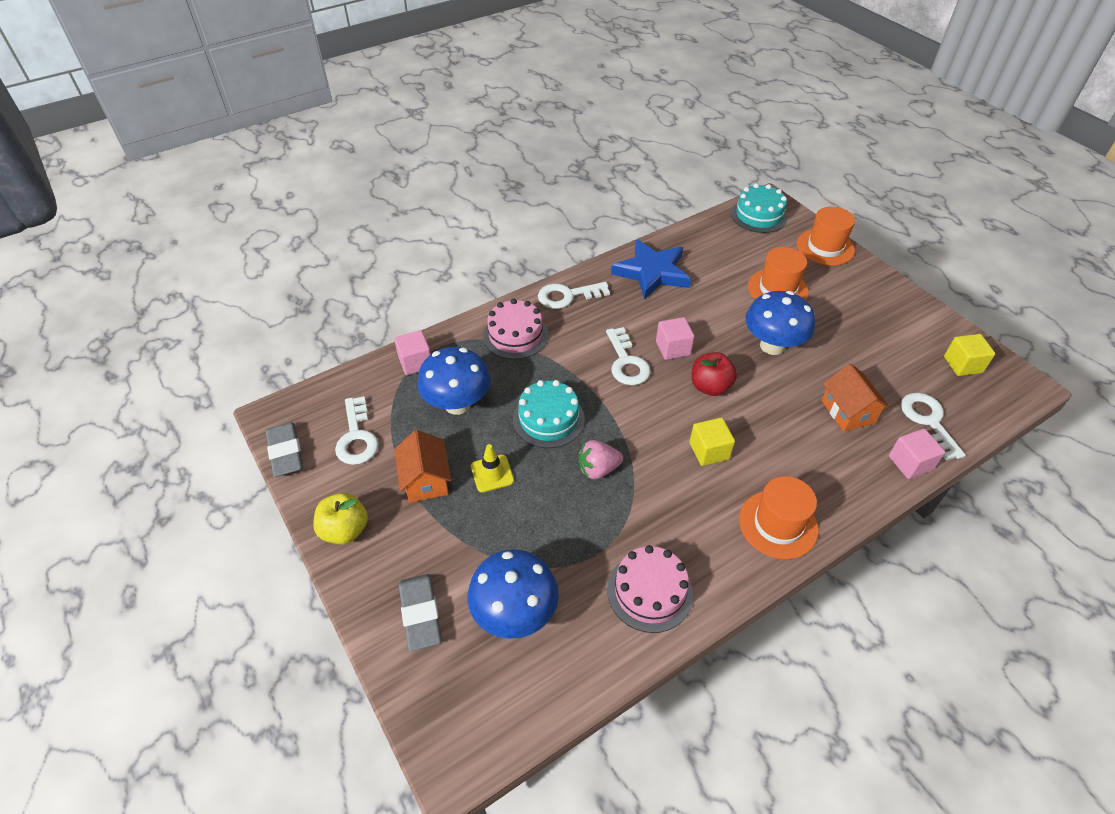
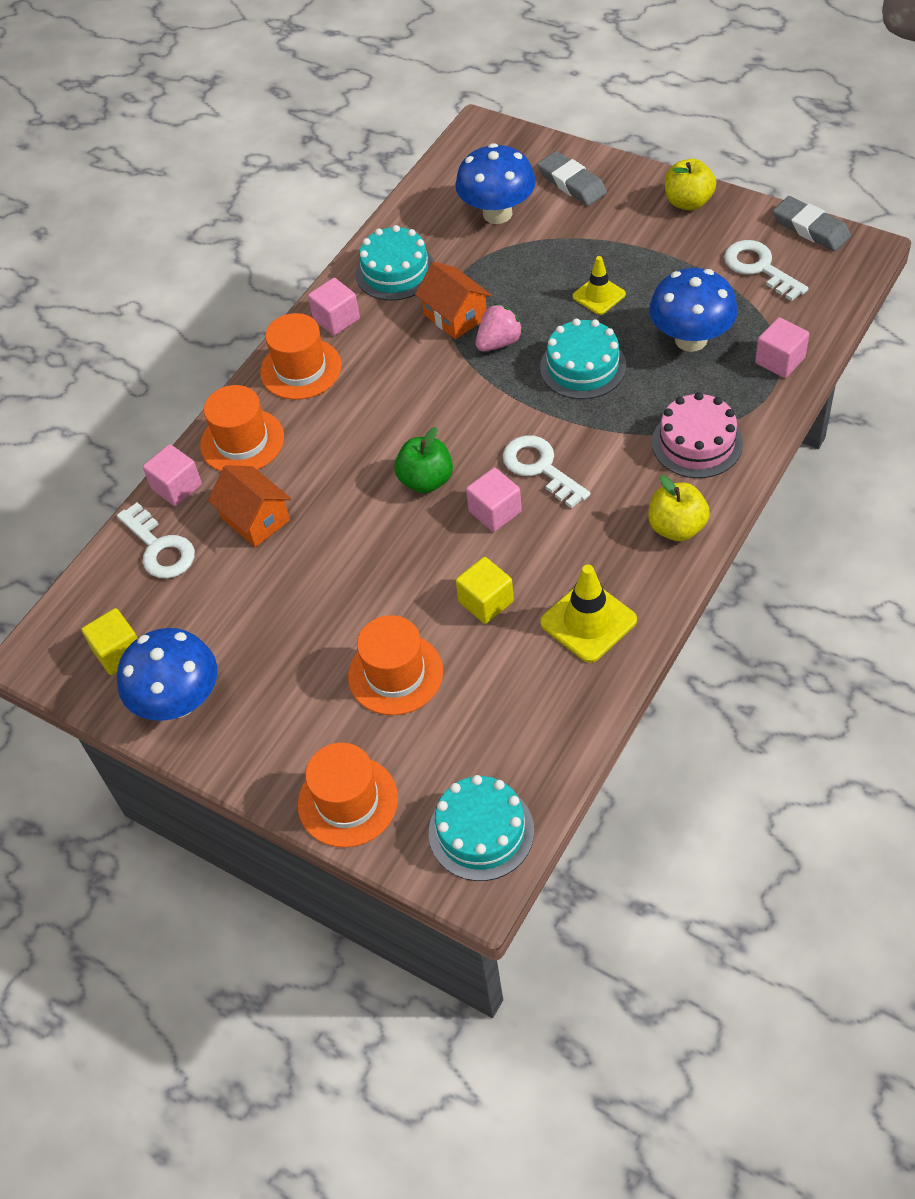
camera: 160 degrees right, 5 degrees up
orange house [394,430,451,503] -> orange house moved to [415,262,492,339]
white key [538,282,610,309] -> yellow apple [648,476,710,541]
pink cake [607,545,693,633] -> turquoise cake [355,225,434,301]
blue star [611,239,691,300] -> yellow traffic cone [540,565,637,663]
yellow cube [690,418,735,466] -> yellow cube moved to [456,557,514,624]
red apple [691,352,737,396] -> green apple [394,427,453,493]
blue mushroom [746,291,815,355] -> blue mushroom moved to [117,628,217,721]
none -> orange hat [200,385,284,472]
none -> pink cube [308,278,360,336]

